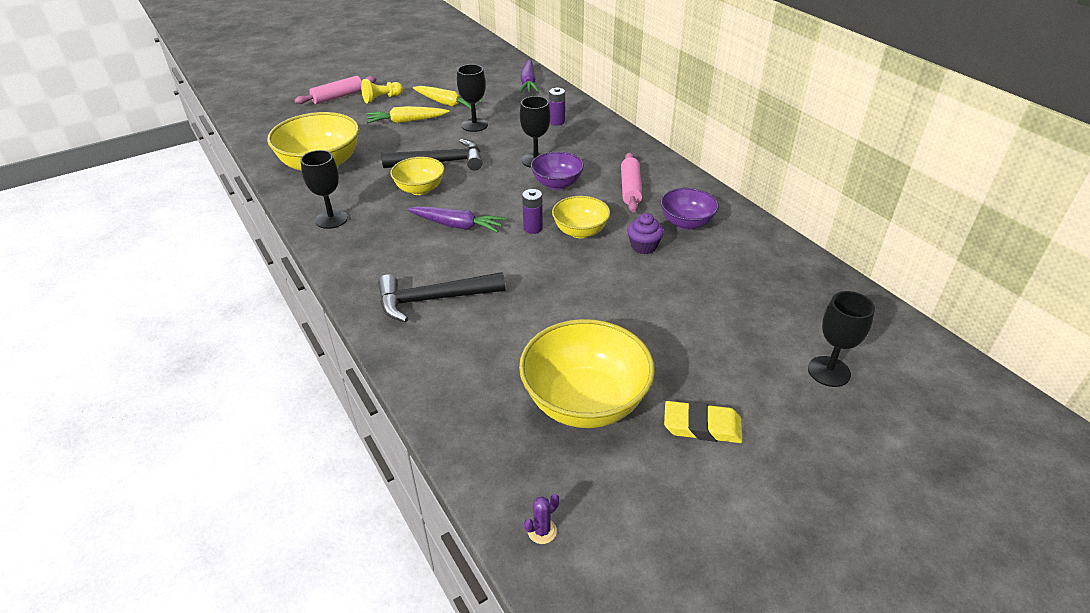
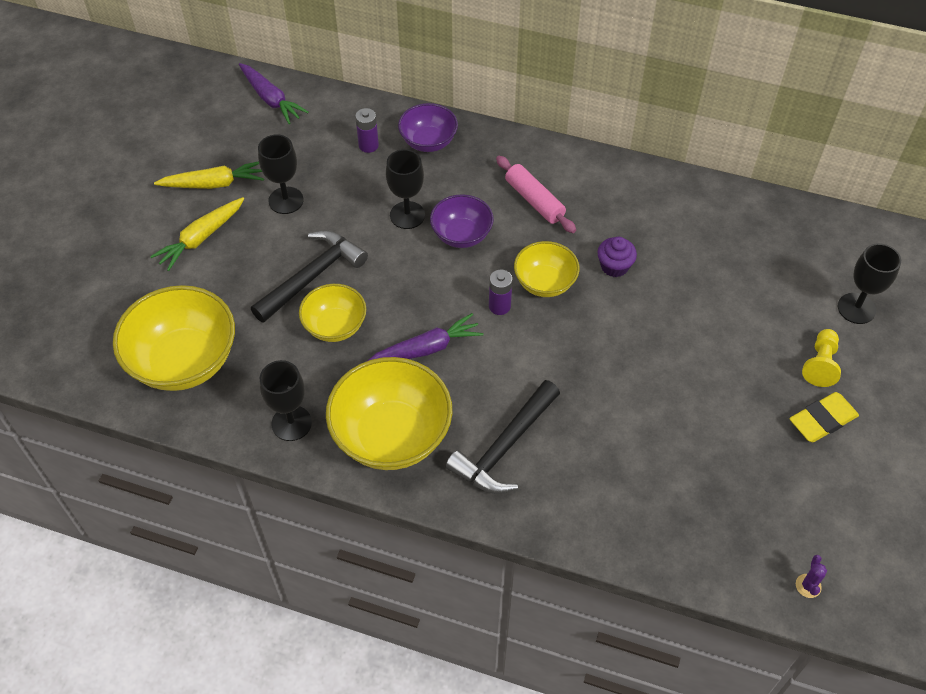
camera: 40 degrees left, 15 degrees up
pink rolling pin [295,76,376,104] -> none
yellow pawn [361,79,403,103] -> yellow pawn moved to [802,329,841,387]
yellow bowl [519,319,655,428] -> yellow bowl moved to [326,357,453,470]
purple bowl [660,188,719,230] -> purple bowl moved to [398,103,458,152]

